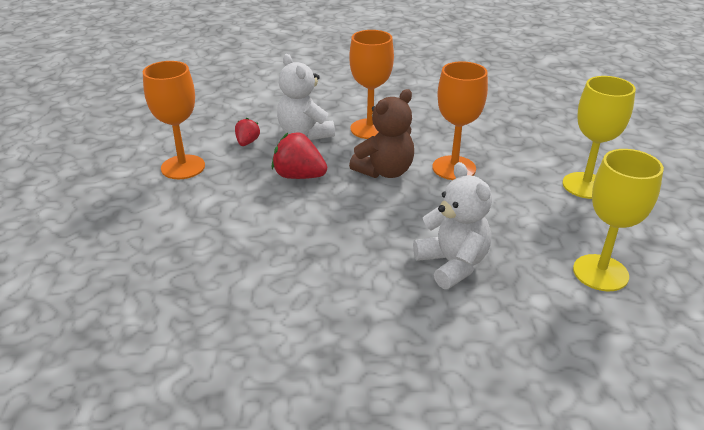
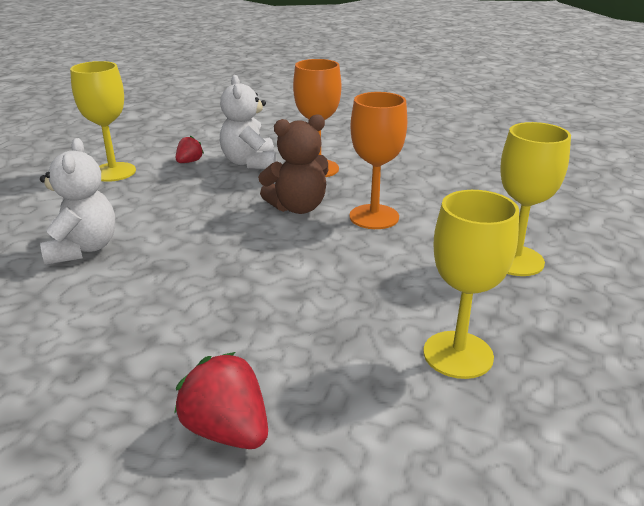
camera: 20 degrees right, 5 degrees down
orange goblet [143,61,205,179] -> yellow goblet [70,61,136,182]
red strawberry [272,132,327,179] -> red strawberry moved to [174,352,268,449]
white teddy bear [413,162,492,289] -> white teddy bear moved to [40,138,115,265]

